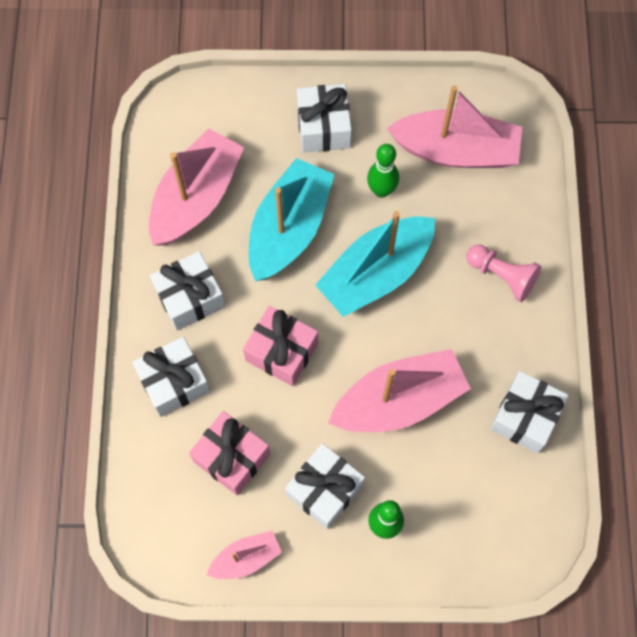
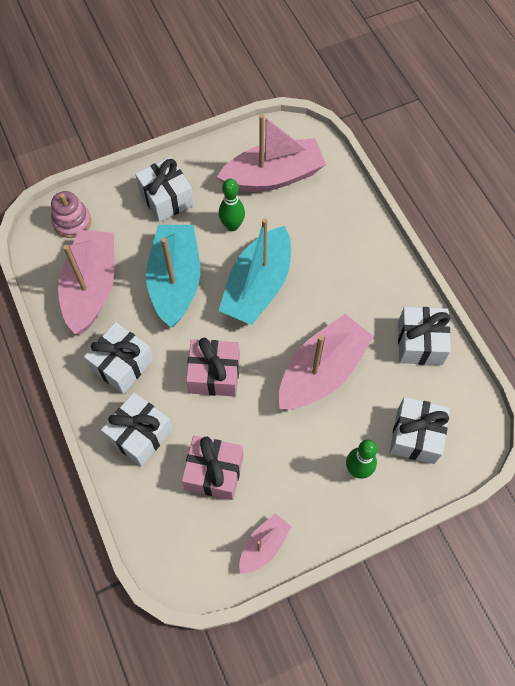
camera: 25 degrees left, 5 degrees down
white gift [285,443,365,529] -> white gift moved to [390,397,450,464]
pink pawn [466,244,541,302] -> none
none -> pink stacking toy [51,191,91,238]

